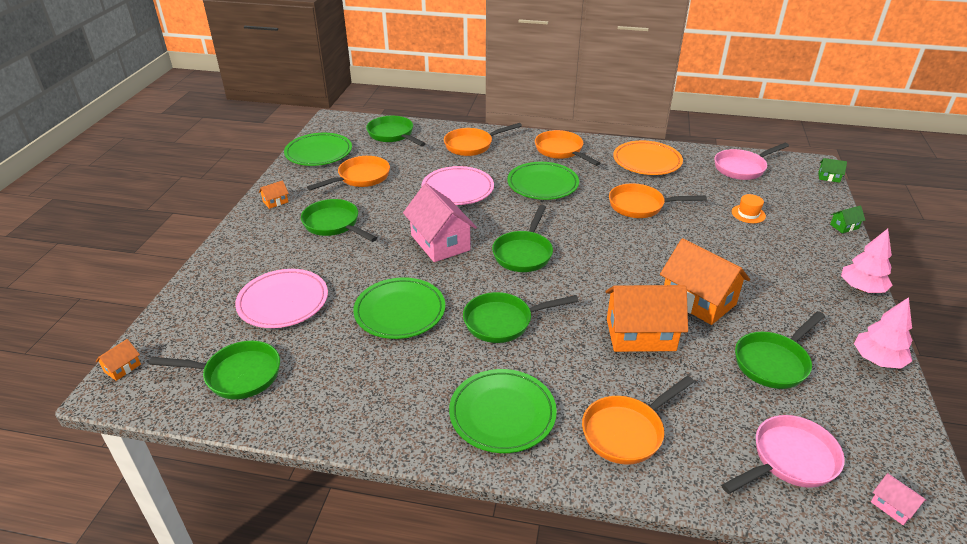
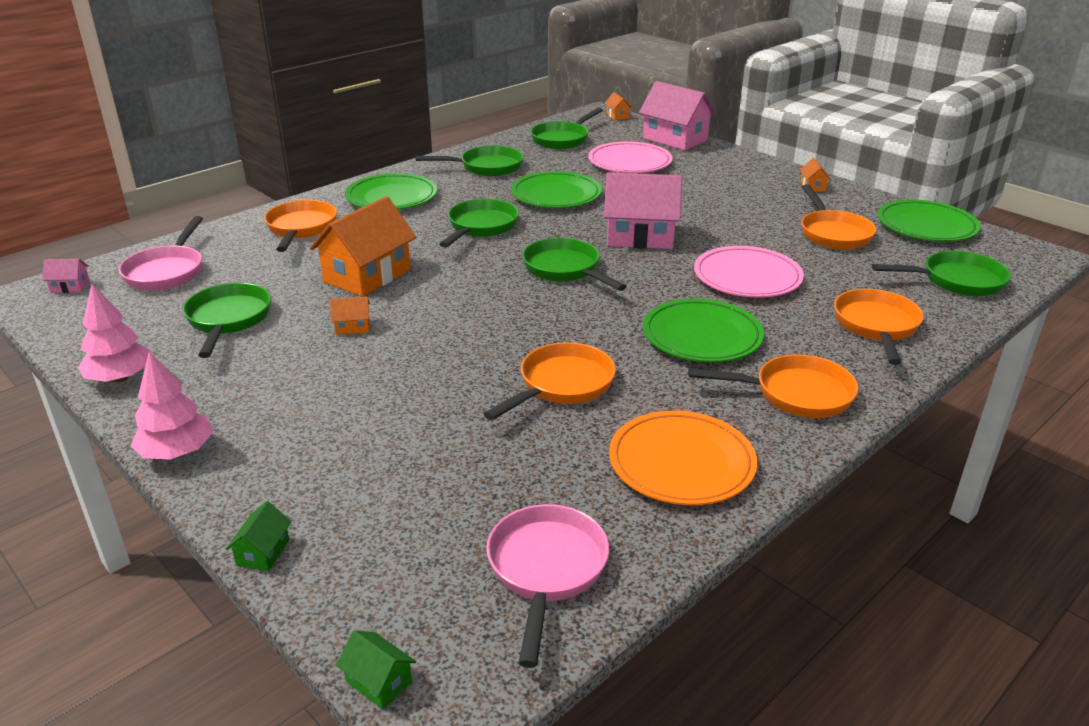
camera: 125 degrees right, 5 degrees down
green pan [301,199,377,242] -> green pan moved to [415,145,524,176]
orange house [660,238,750,325] -> orange house [330,297,370,335], size x0.42
orange hat [732,194,766,223] -> none
green house [818,158,847,183] -> green house turned 75 degrees clockwise [336,630,416,709]
none -> pink house [639,81,716,150]

